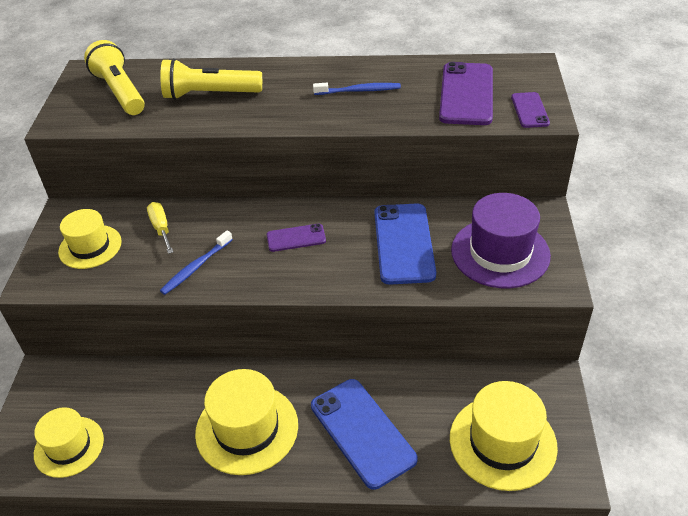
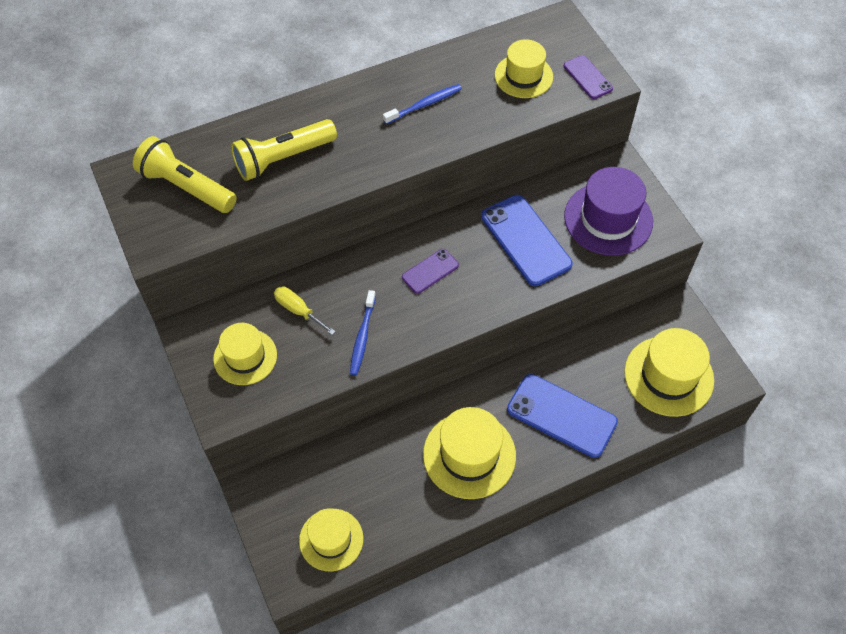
camera: 30 degrees left, 15 degrees up
purple phone [439,62,493,125] -> yellow hat [495,39,553,98]

